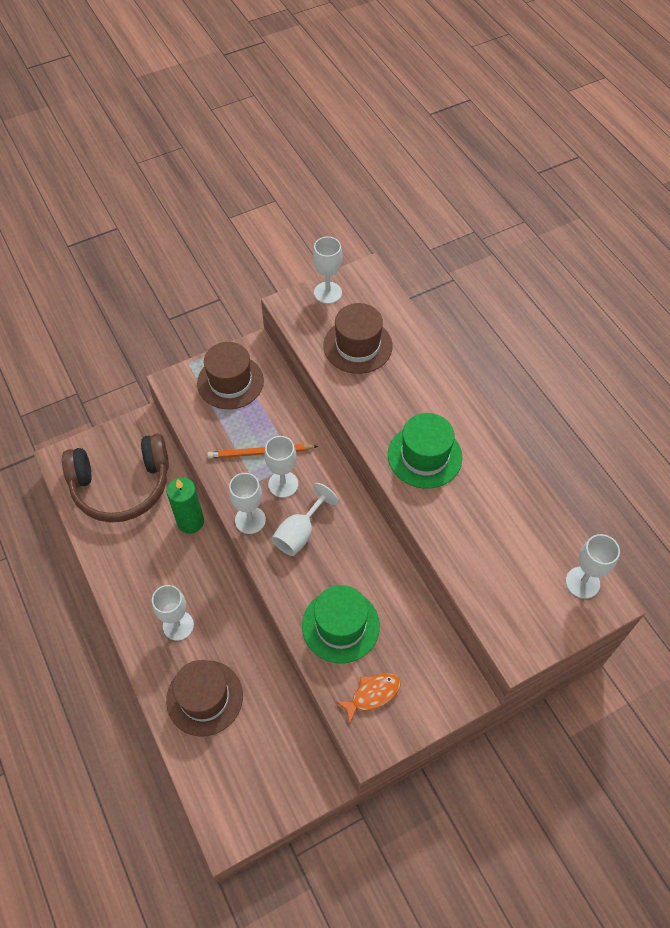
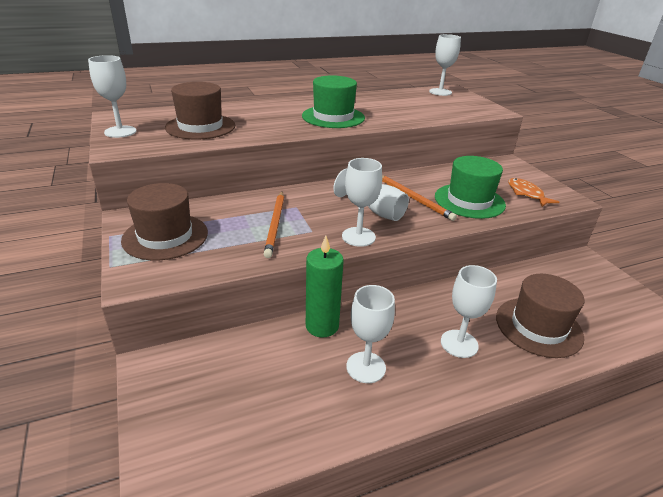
camera: 85 degrees left, 25 degrees down
brown headphones [62,434,169,523] -> none
white goblet [264,436,298,498] -> white goblet moved to [346,285,395,383]
none -> orange pencil [382,175,457,221]

